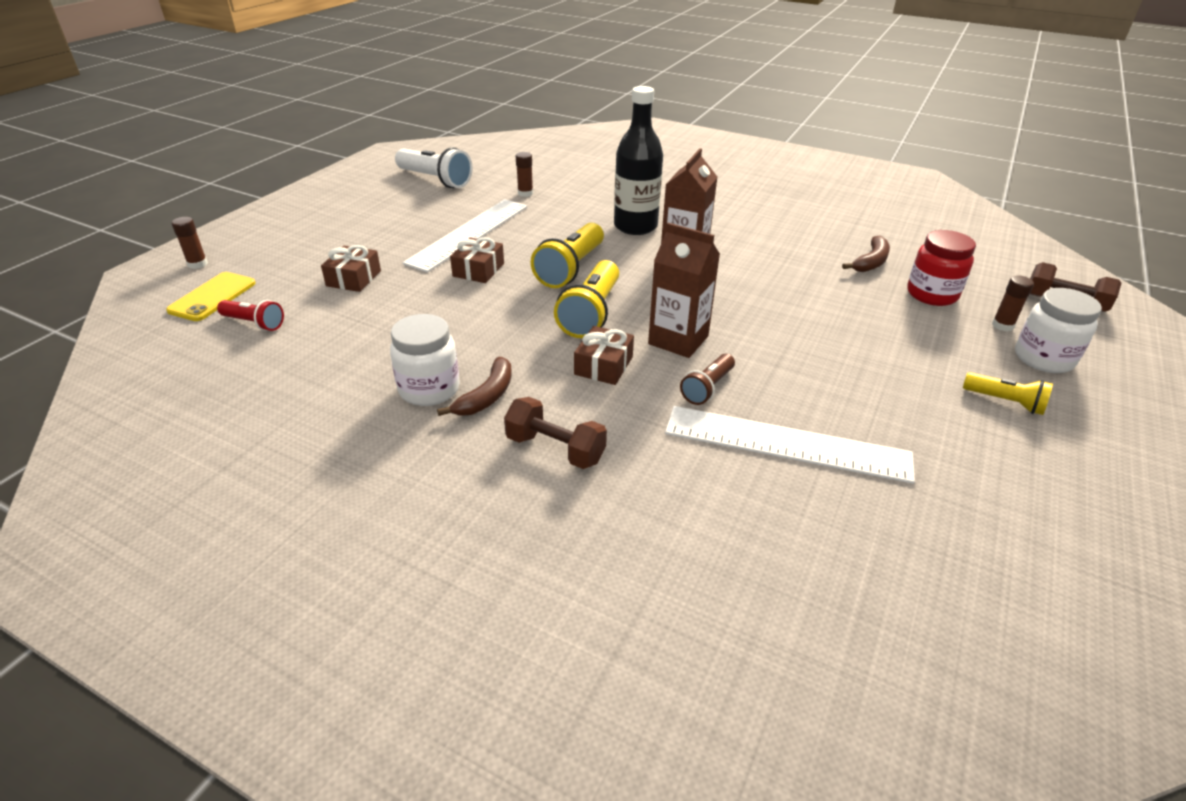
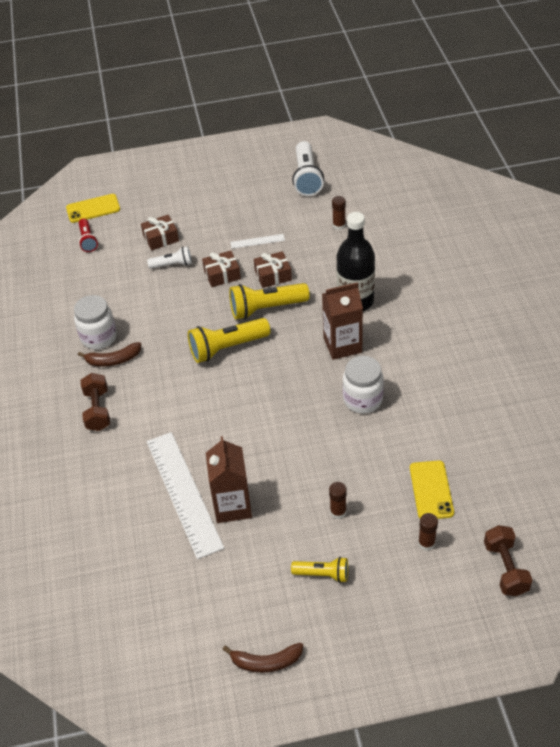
camera: 55 degrees right, 10 degrees up
brown glue stick [172,217,208,269] -> brown glue stick moved to [329,482,347,519]
white ruler [403,199,527,272] -> white ruler [230,234,285,249], size x0.43
brown gift [574,326,634,385] -> brown gift moved to [254,251,292,288]
brown carton [648,223,720,358] -> brown carton moved to [206,436,252,523]
brown flashlight [680,353,735,405] -> none
brown banana [842,235,890,272] -> brown banana moved to [222,643,303,673]
red jar [907,230,976,306] -> yellow phone [410,460,454,519]
yellow flashlight [963,372,1053,415] -> yellow flashlight turned 75 degrees counterclockwise [291,557,348,583]
white jar [1015,288,1102,373] -> white jar moved to [343,356,384,413]
none -> white flashlight [147,246,192,269]

